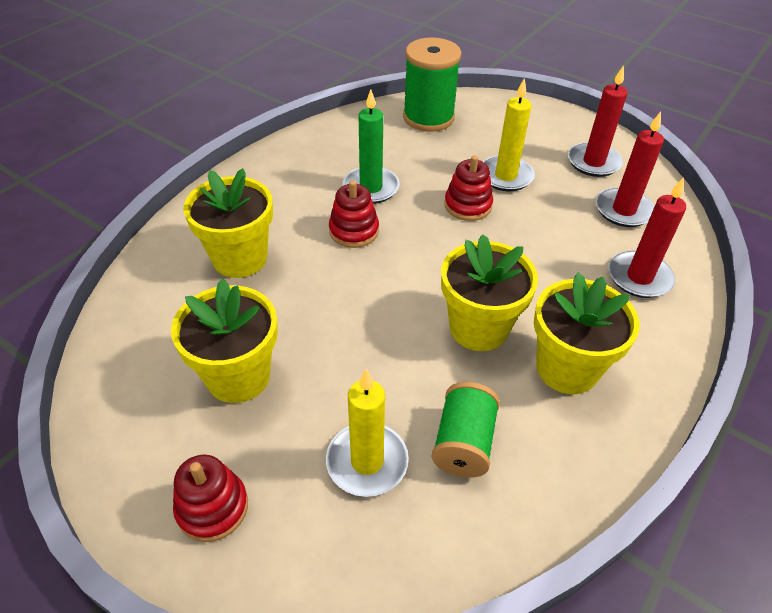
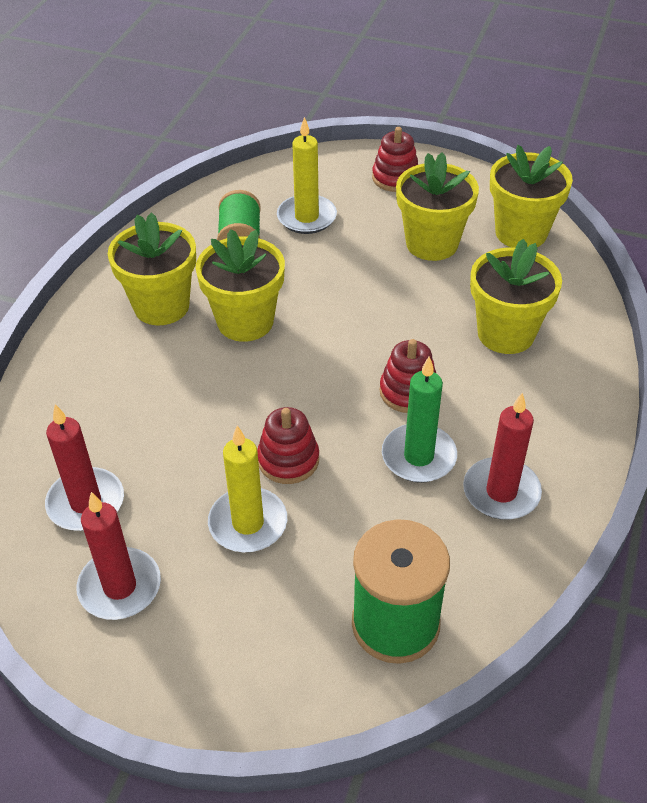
camera: 165 degrees right, 0 degrees up
red candle [609,177,686,298] -> red candle moved to [463,392,542,520]
none -> yellow flower pot [490,145,573,248]

